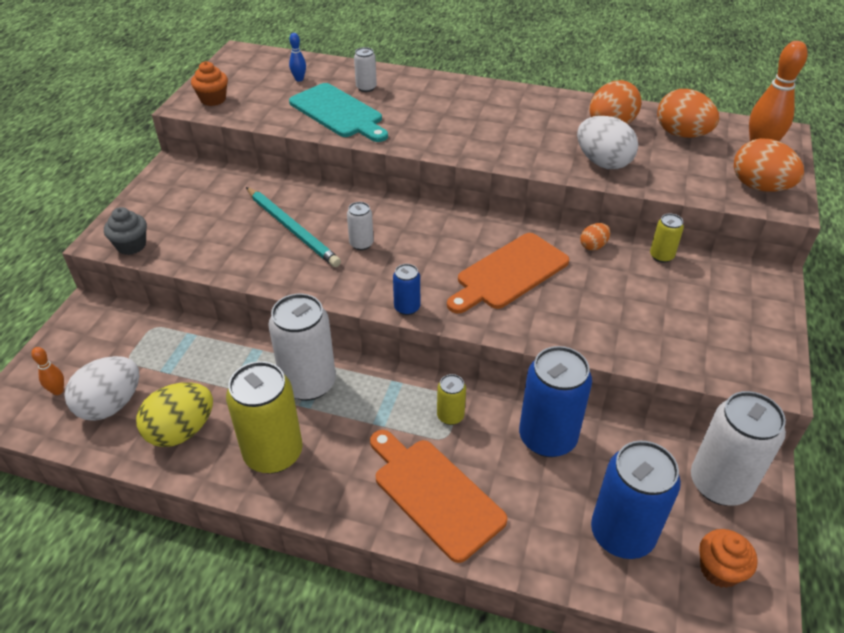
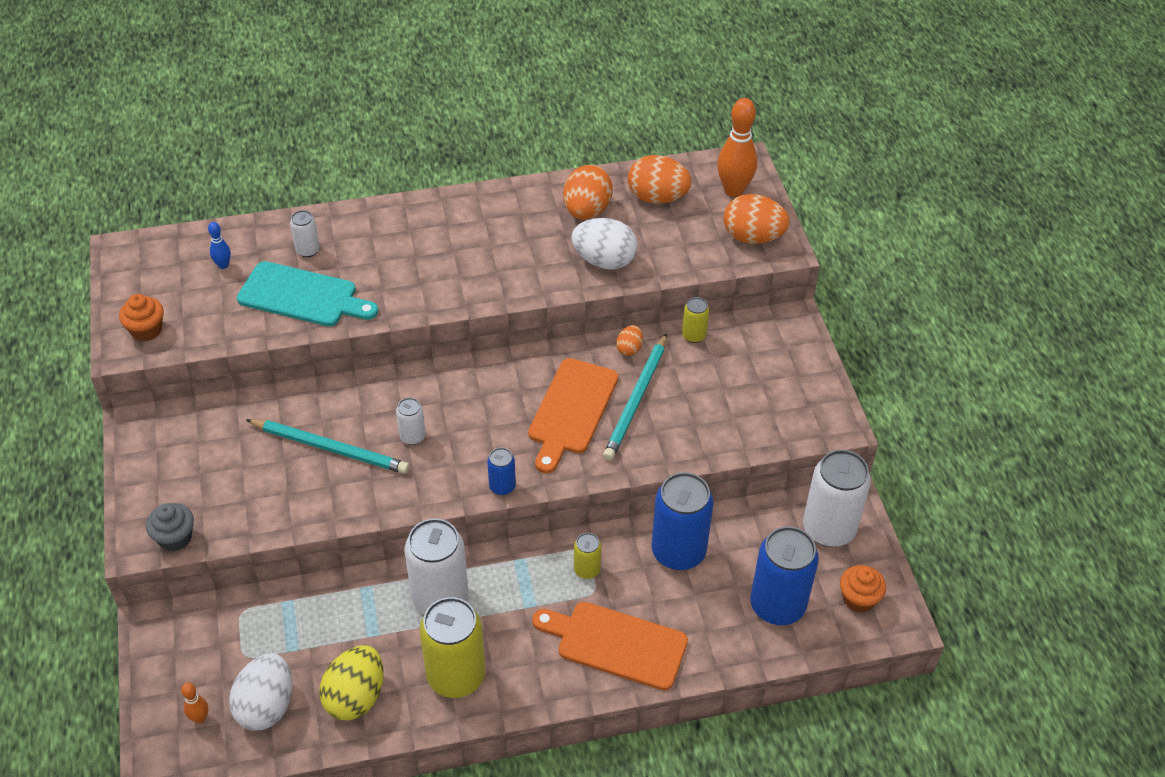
camera: 30 degrees left, 5 degrees up
none -> turquoise pencil [603,333,667,461]

